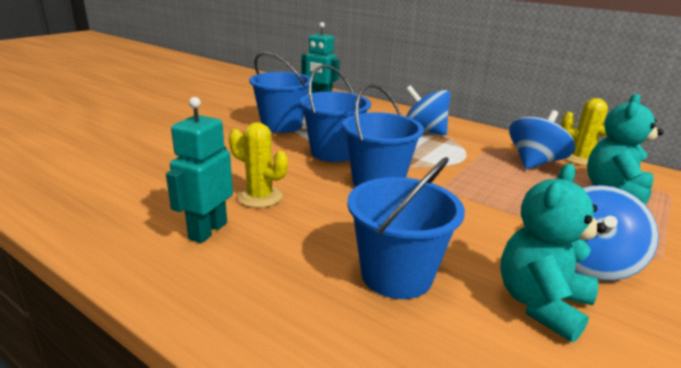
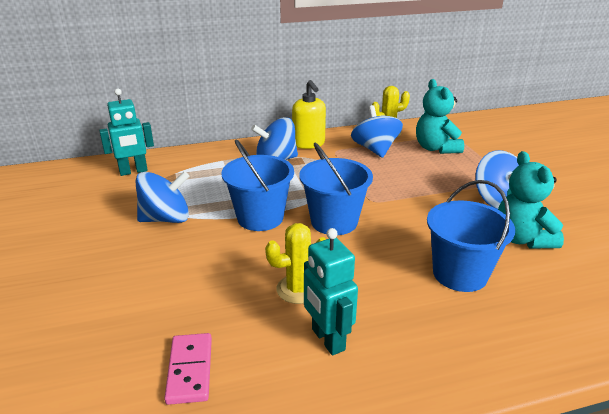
camera: 50 degrees left, 5 degrees up
blue bucket [249,52,310,133] -> blue spinning top [136,171,190,223]
none -> pink domino [164,333,212,405]
none -> yellow soap dispenser [292,80,326,149]

